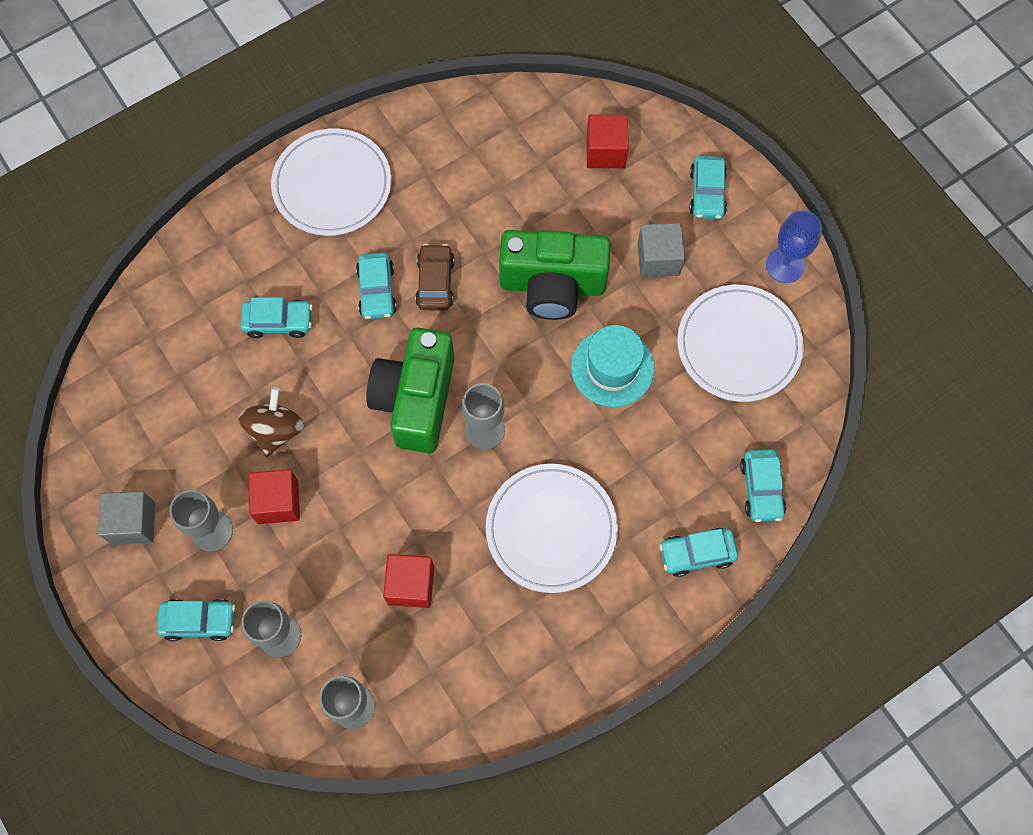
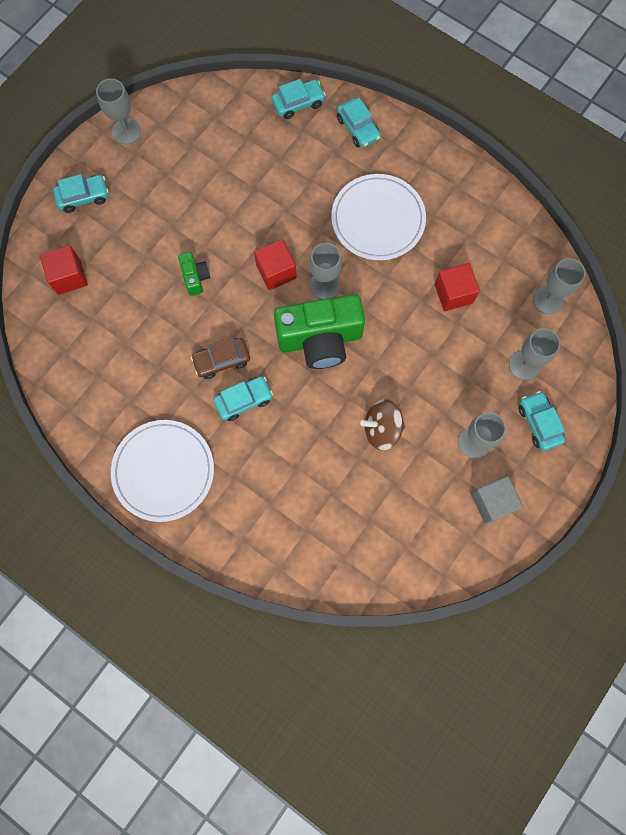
camera: 110 degrees left, 5 degrees up
turquoise car [240,297,313,338] -> none
red cube [248,469,300,524] -> red cube moved to [254,239,297,290]
green camera [499,230,610,320] -> green camera [178,252,210,296], size x0.45
turquoise hat [571,325,655,407] -> none
grey cube [637,223,685,278] -> none
white plate [677,285,804,402] -> none
blue goblet [766,210,822,283] -> grey goblet [96,78,141,145]

